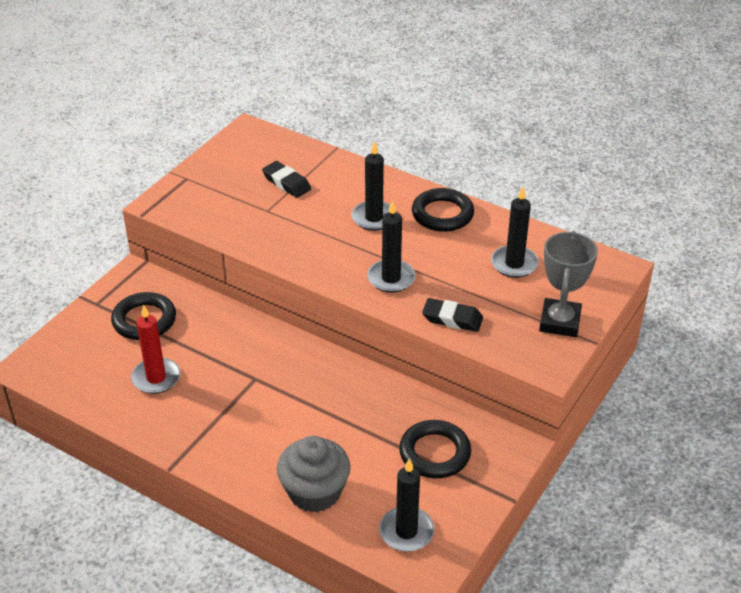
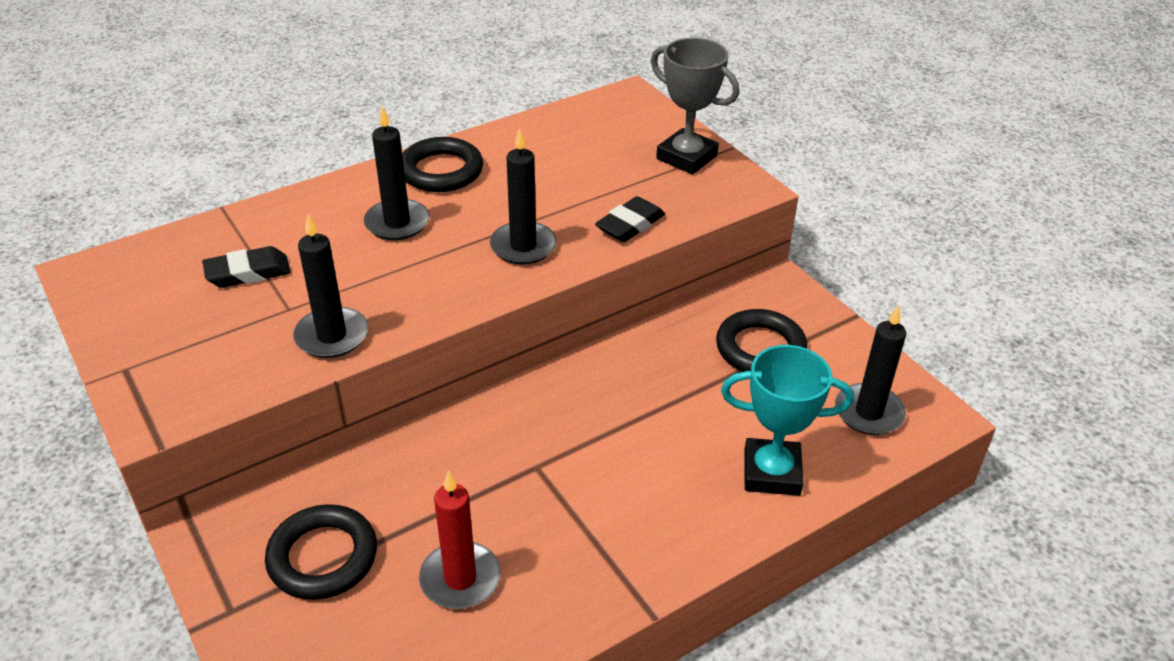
camera: 65 degrees left, 0 degrees up
grey cupcake [277,436,351,512] -> turquoise trophy [721,345,854,496]
black candle [491,187,539,278] -> black candle moved to [293,214,368,358]

